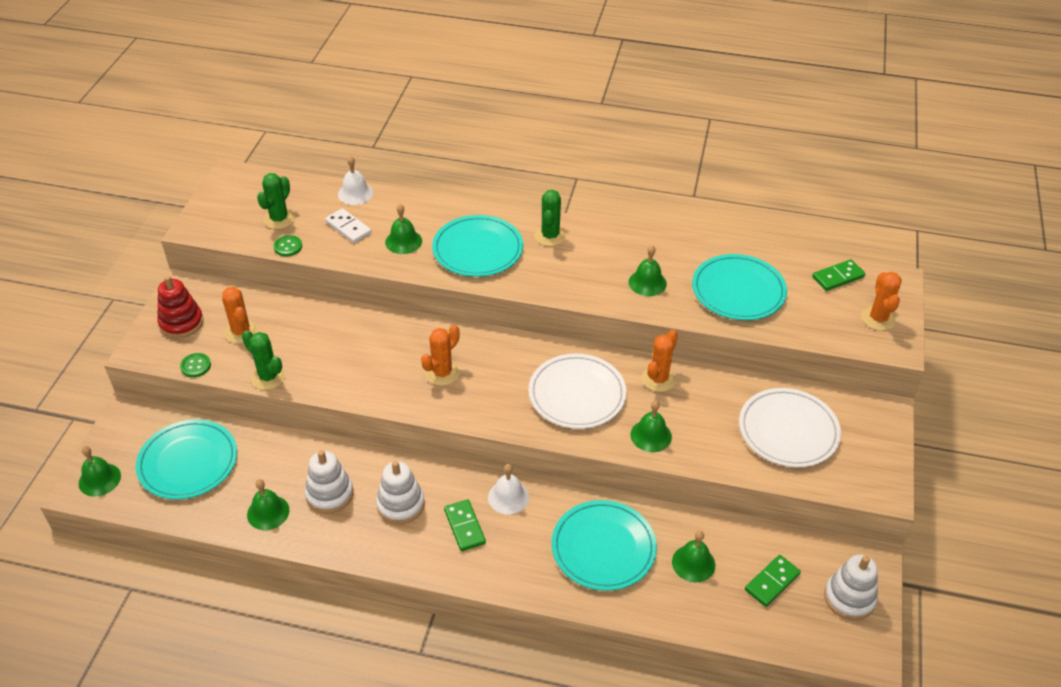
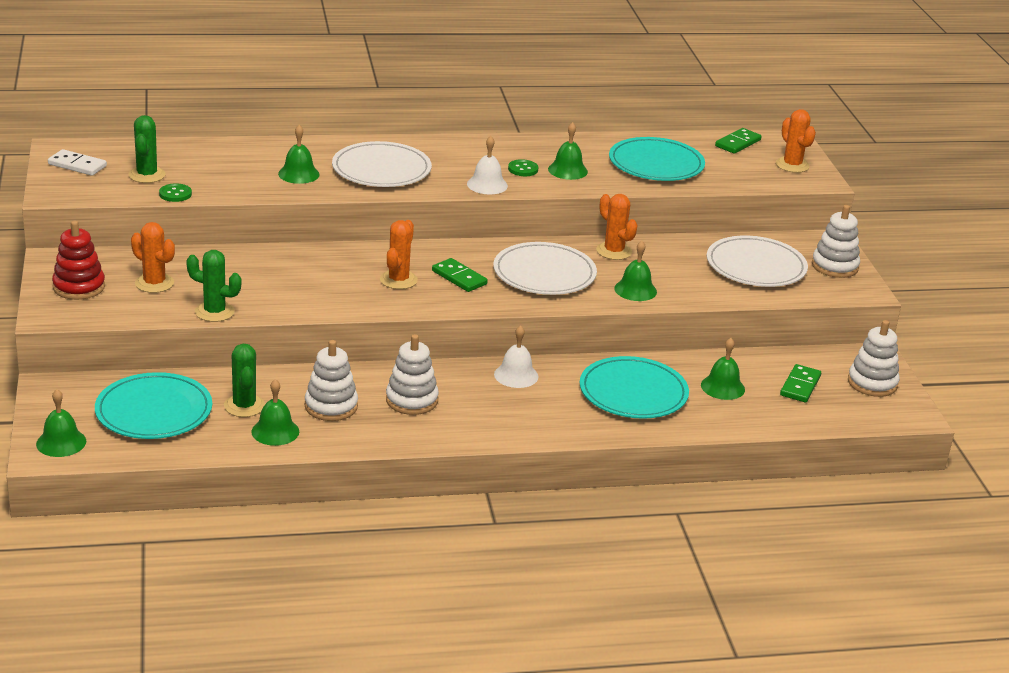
camera: 25 degrees left, 15 degrees down
green button [180,353,211,377] -> green button moved to [508,159,538,176]
white domino [325,208,371,243] -> white domino moved to [48,149,107,176]
white bell [338,156,373,205] -> white bell moved to [467,136,508,194]
turquoise plate [432,215,523,277] -> white plate [332,141,432,187]
green domino [444,499,486,551] -> green domino moved to [432,258,488,292]
green cactus [535,190,566,246] -> green cactus moved to [224,344,265,417]
orange cactus [642,330,678,392] -> orange cactus turned 45 degrees counterclockwise [596,194,638,260]
none -> white stacking toy [812,205,860,278]

